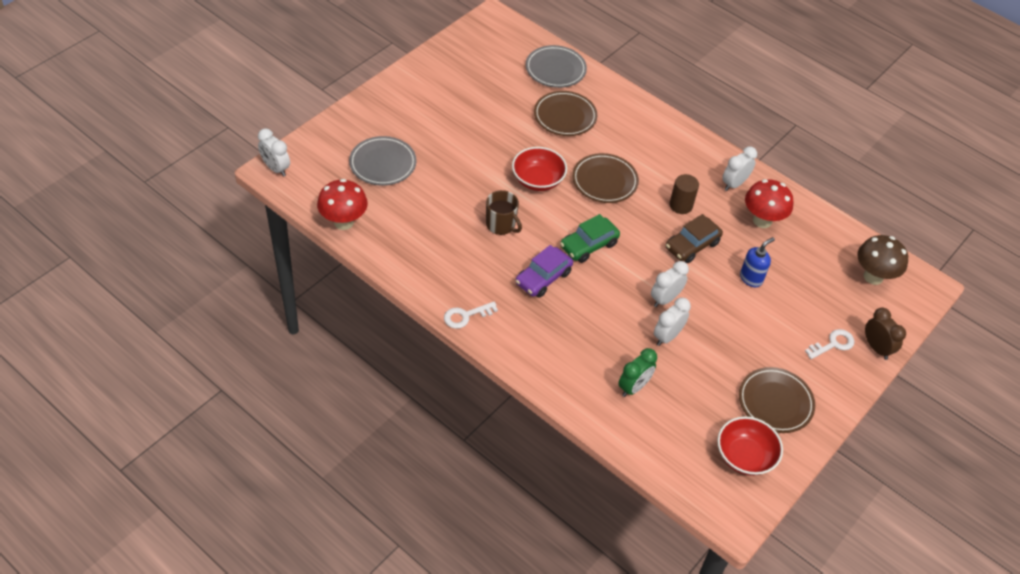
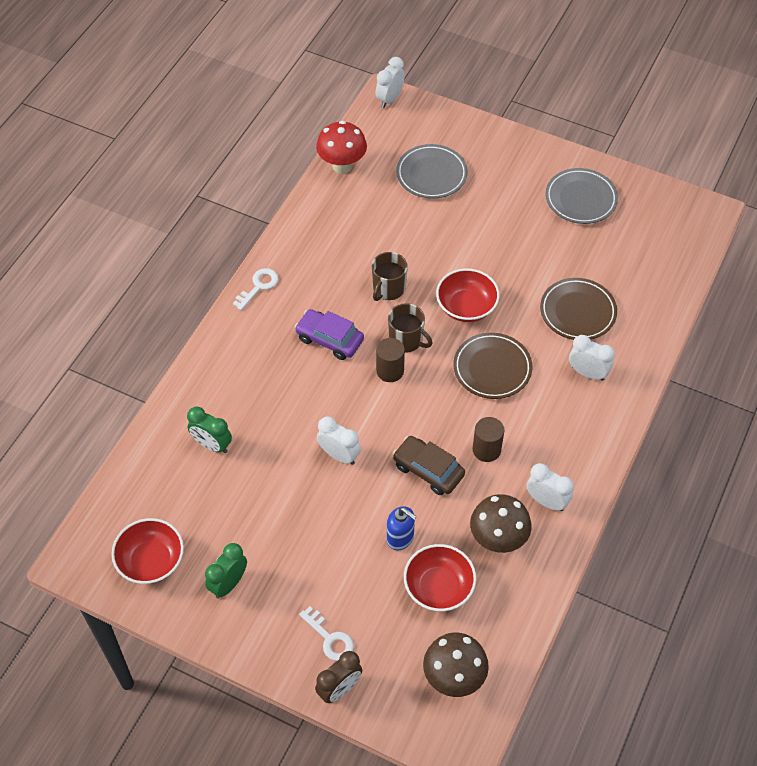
camera: 80 degrees right, 5 degrees up
white key [444,302,498,329] -> white key turned 75 degrees clockwise [233,268,278,310]
grey plate [525,45,587,88] -> grey plate moved to [545,168,618,224]
green car [560,214,620,263] -> brown cylinder [376,338,405,382]
white clock [654,298,691,346] -> white clock moved to [569,335,615,381]
brown plate [739,367,815,433] -> green clock [205,543,247,598]
red mushroom [745,179,793,228] -> brown mushroom [470,494,532,553]
none -> brown mug [388,303,432,353]
none -> red bowl [404,544,476,611]

